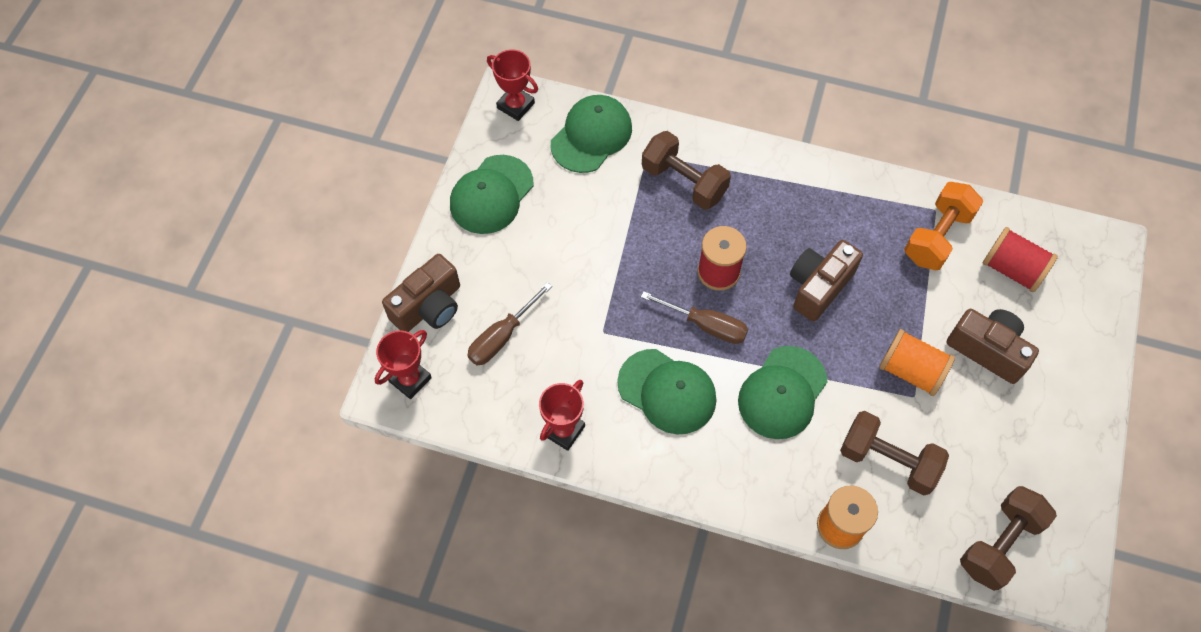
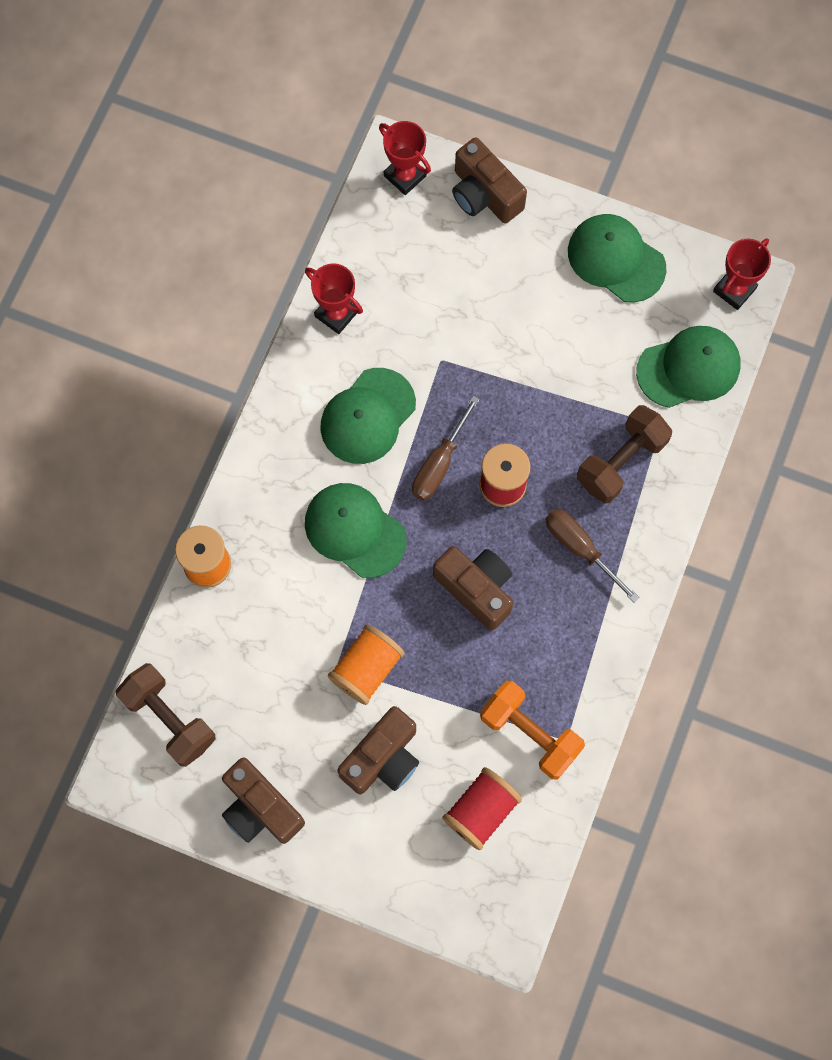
camera: 95 degrees right, 10 degrees up
brown screwdriver [467,282,552,365] -> brown screwdriver moved to [545,509,640,602]
green cap [551,95,632,173] -> green cap turned 60 degrees counterclockwise [636,326,741,408]
brown dumbbell [840,411,949,496] -> none
none -> brown camera [222,757,305,844]

